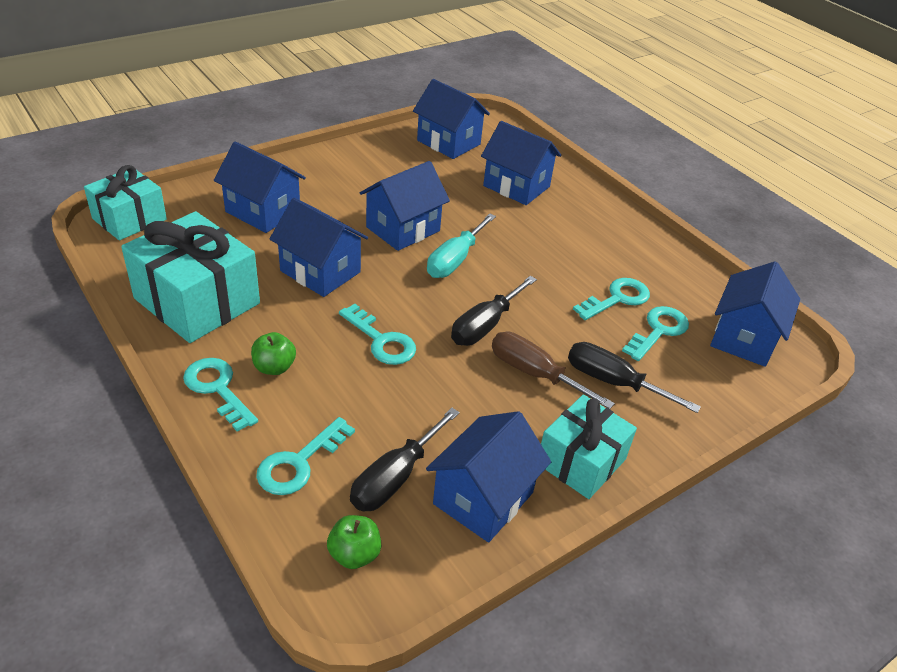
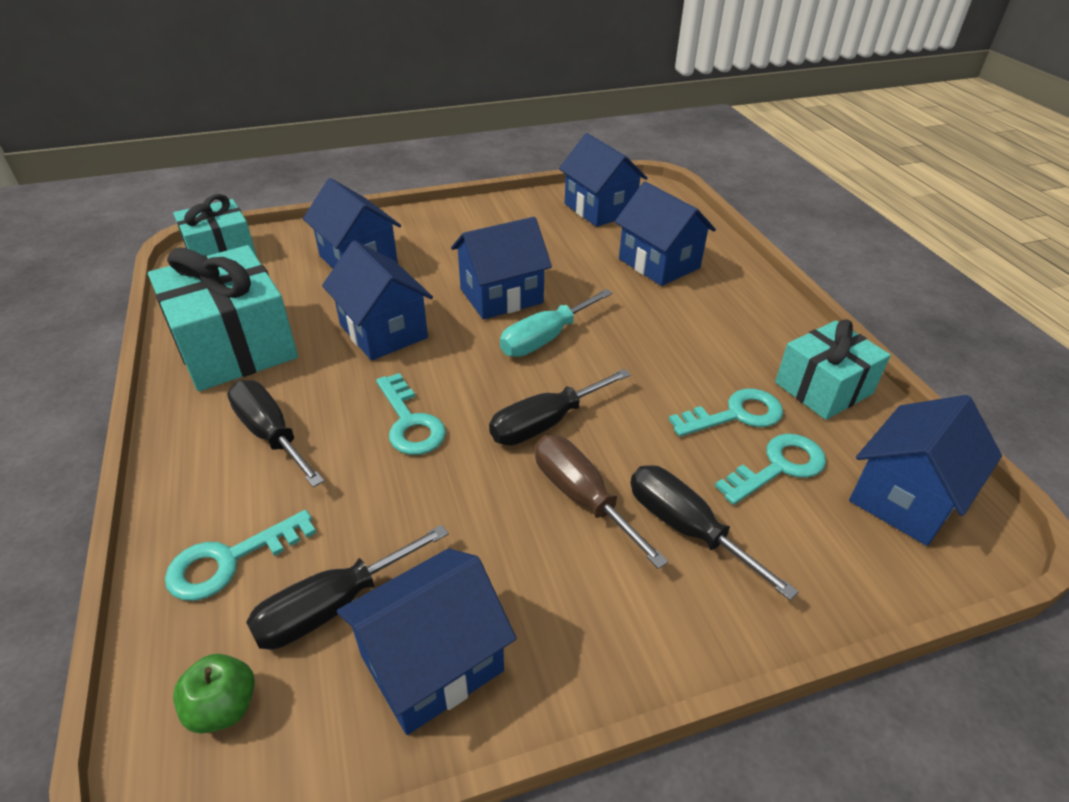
camera: 20 degrees right, 0 degrees up
turquoise key [183,358,258,432] -> none
green apple [251,332,296,375] -> black screwdriver [227,380,324,487]
turquoise gift [541,394,637,499] -> turquoise gift moved to [775,319,891,420]

